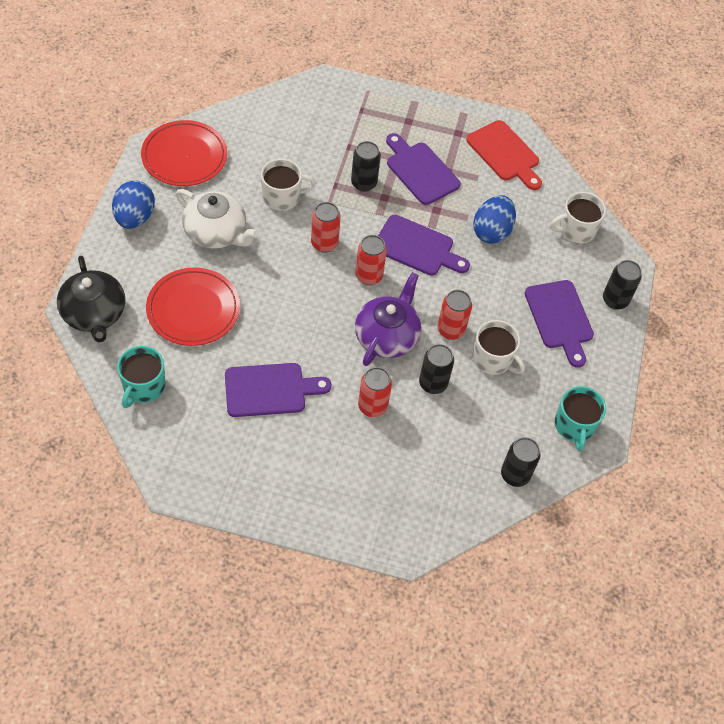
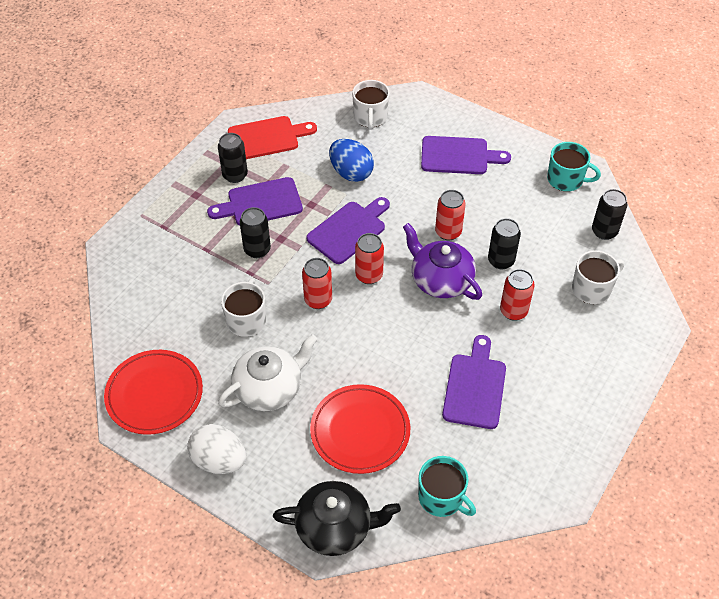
camera: 65 degrees left, 5 degrees down
blue egg [112,180,155,229] -> white egg [187,424,246,474]
white mug [472,320,525,375] -> white mug moved to [572,250,624,304]
black can [603,260,642,310] -> black can moved to [218,133,248,183]

